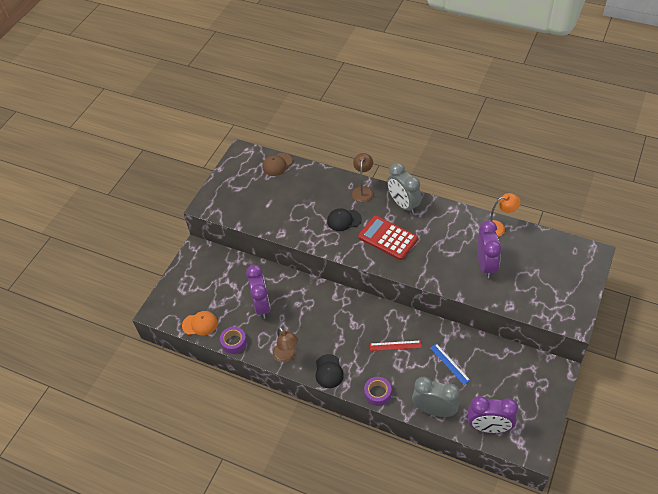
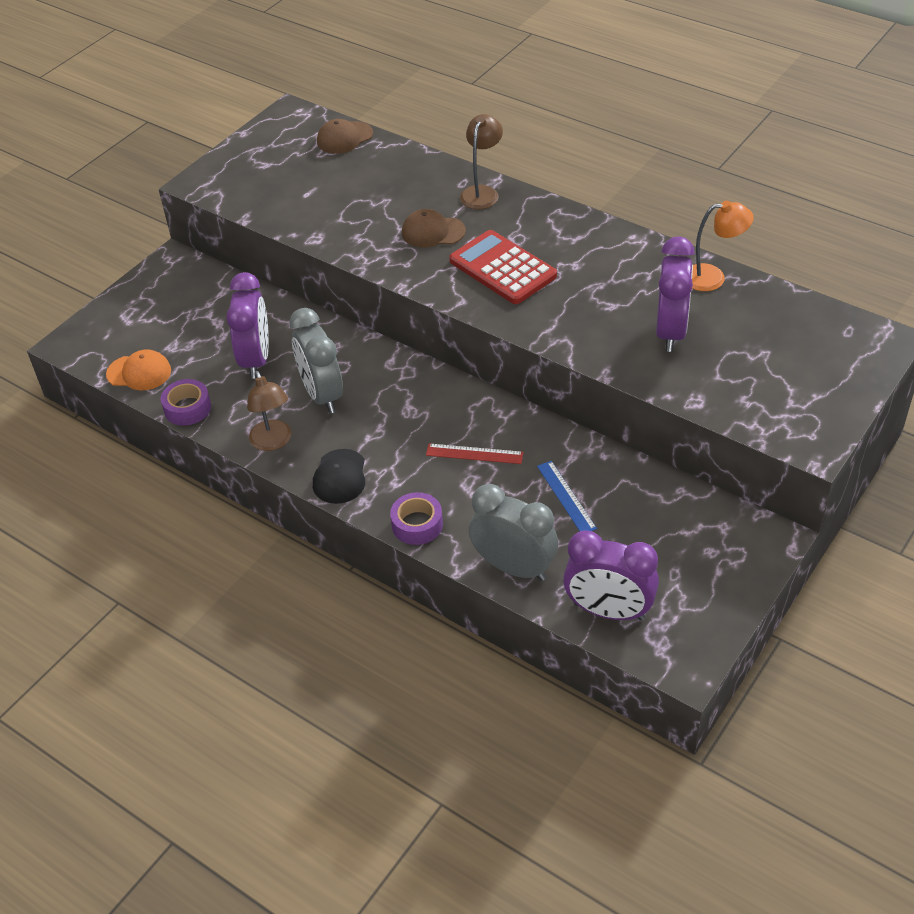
camera: 10 degrees right, 5 degrees down
black cap [327,208,362,231] -> brown cap [402,209,466,248]
grey clock [387,163,422,214] -> grey clock moved to [289,308,343,413]

